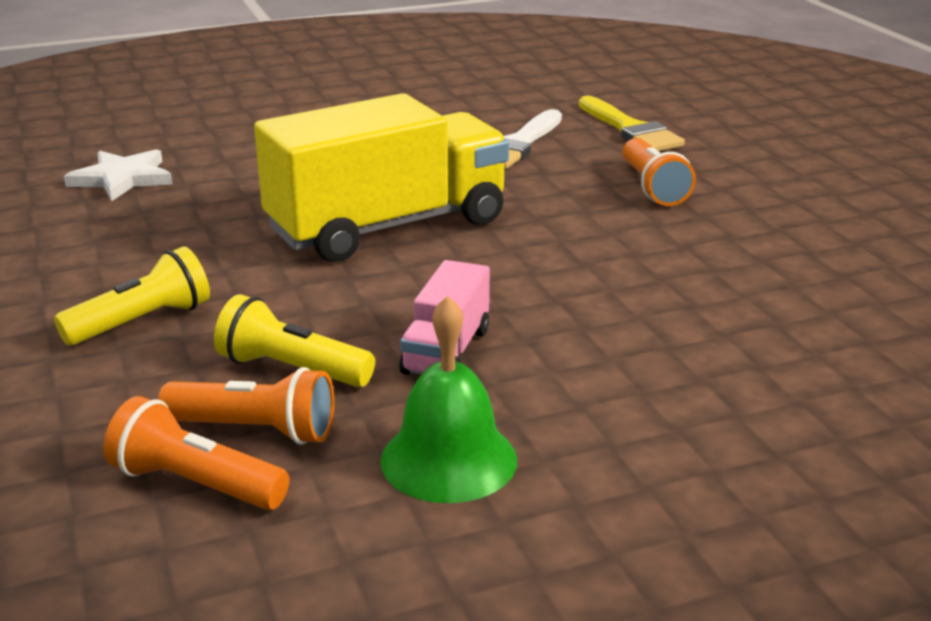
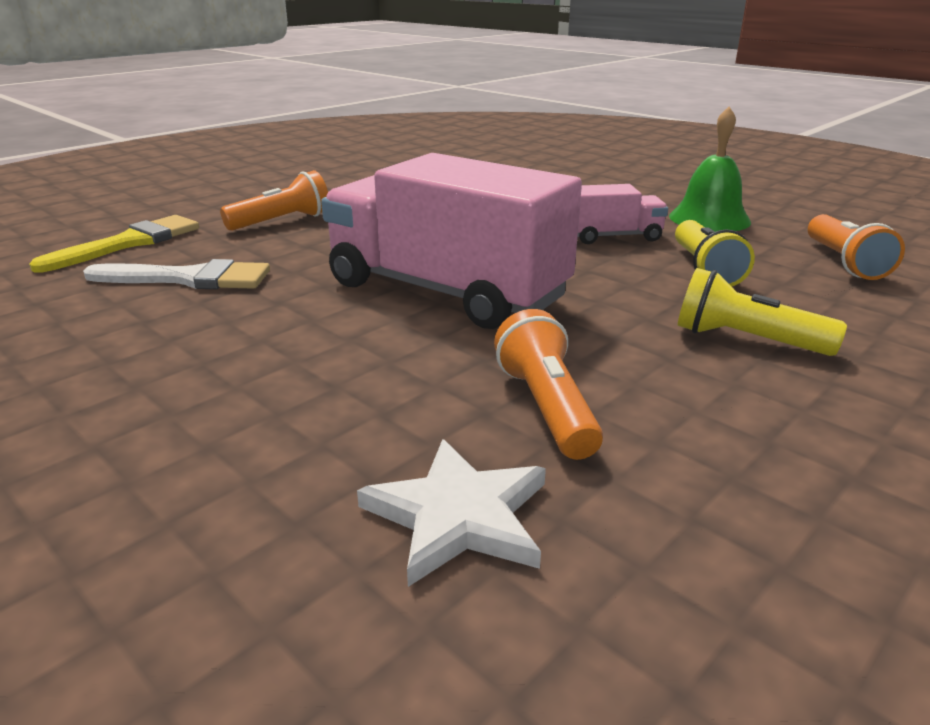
camera: 115 degrees left, 0 degrees up
orange flashlight [158,367,334,445] -> orange flashlight moved to [494,309,603,460]
yellow truck [254,93,509,262] -> pink truck [321,153,582,329]

